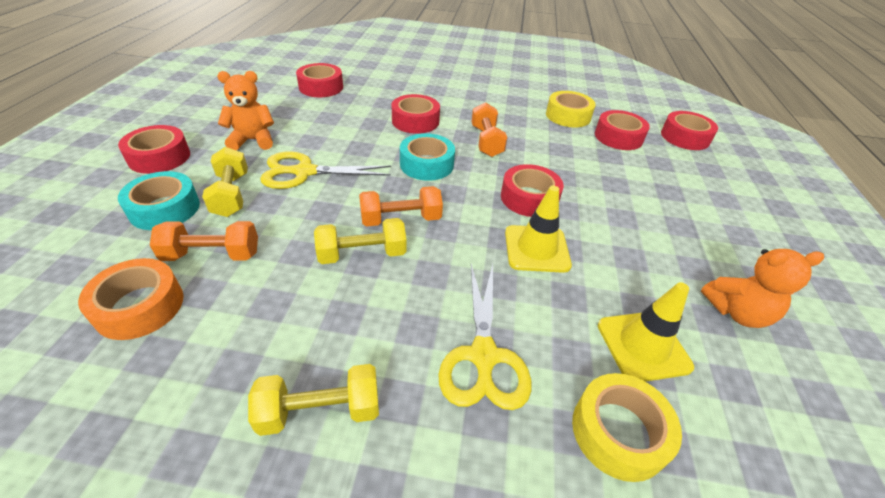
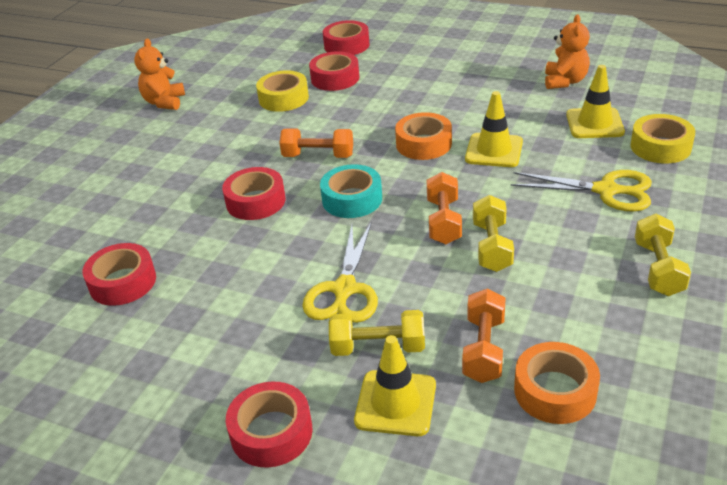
camera: 70 degrees left, 5 degrees down
turquoise tape [118,171,200,230] -> yellow traffic cone [354,335,436,436]
orange teddy bear [217,71,274,150] -> orange teddy bear moved to [134,38,185,110]
red tape [501,164,564,217] -> orange tape [395,112,452,160]

